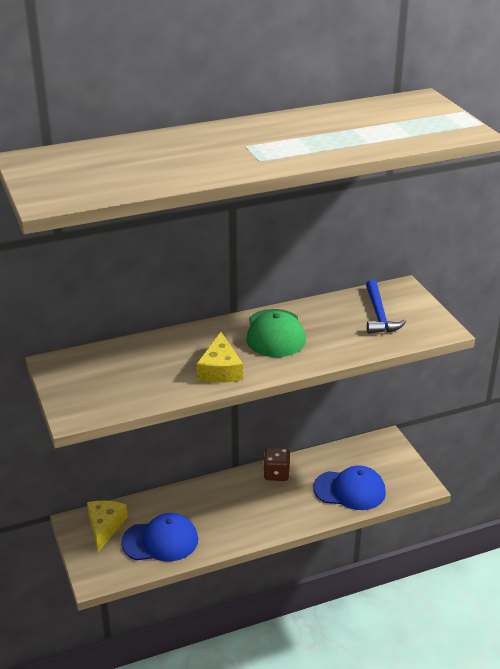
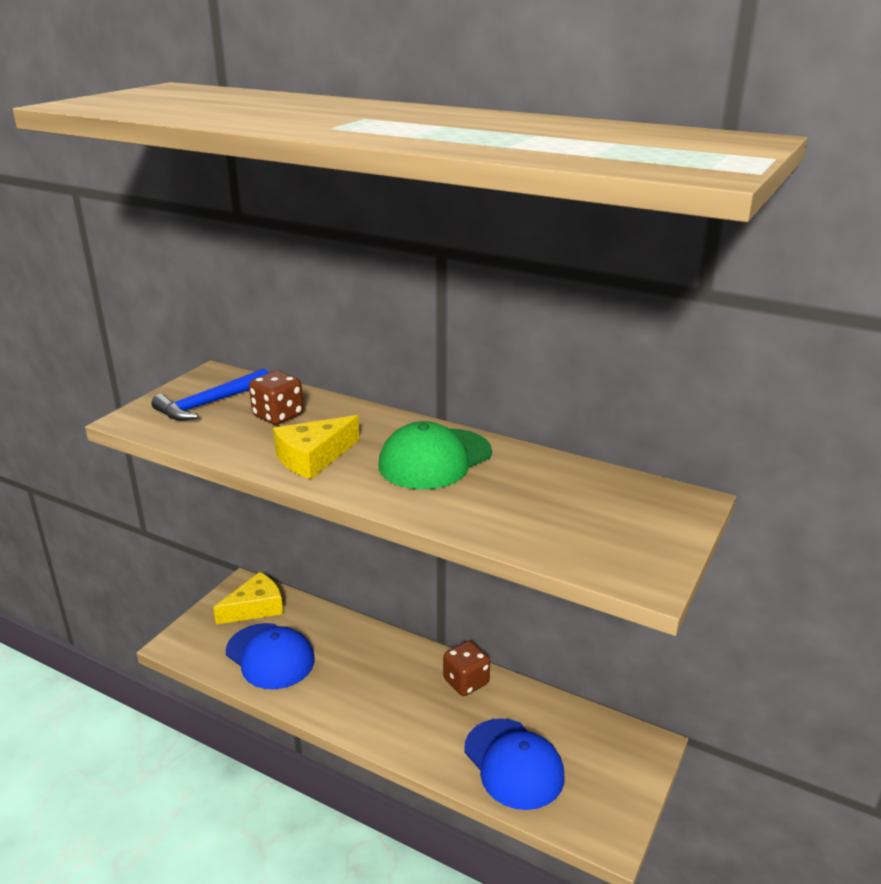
camera: 50 degrees right, 5 degrees down
blue hammer [366,280,406,334] -> blue hammer moved to [151,369,268,421]
none -> brown dice [249,371,304,425]

